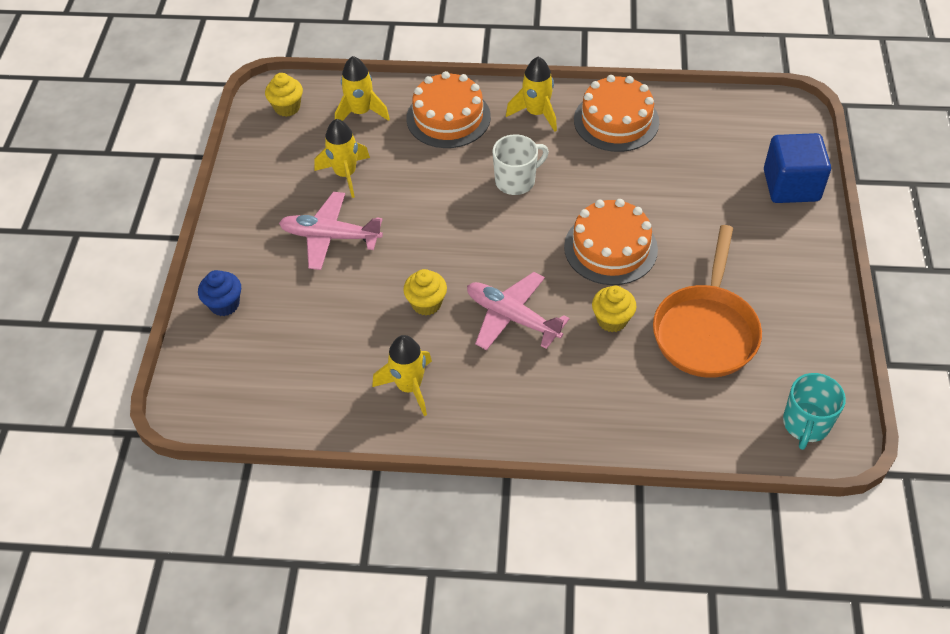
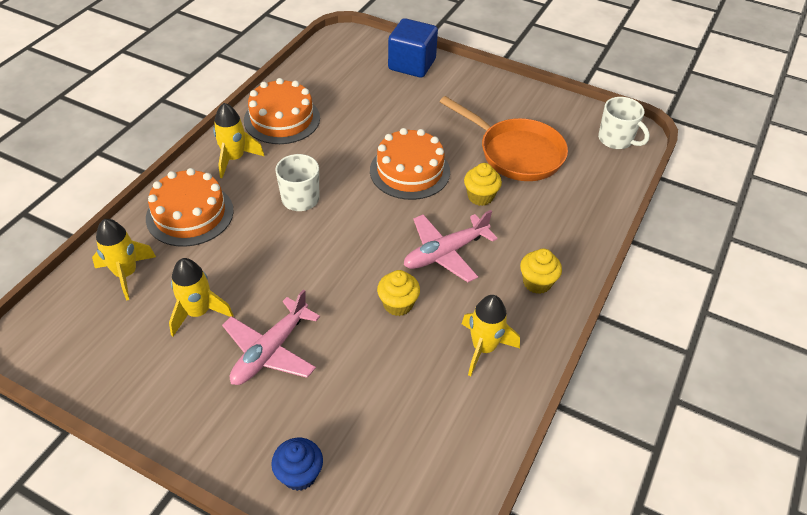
camera: 70 degrees left, 5 degrees down
yellow cupcake [265,73,303,117] -> yellow cupcake moved to [520,248,562,294]
turquoise mug [783,373,846,450] -> white mug [598,97,650,149]

